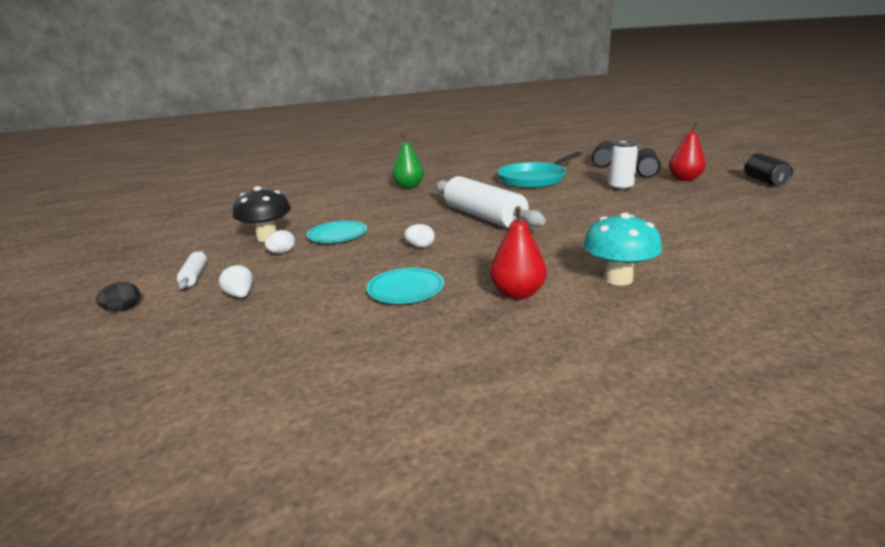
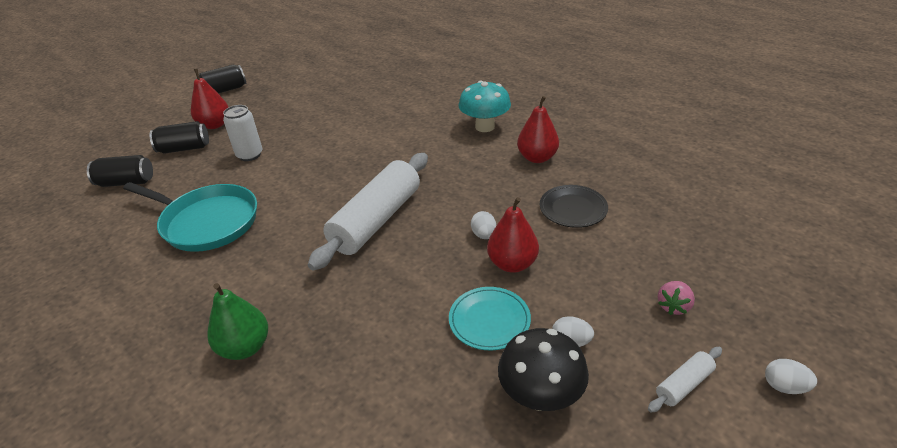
camera: 115 degrees left, 15 degrees up
black egg [96,282,140,311] -> white egg [765,359,817,394]
white strawberry [219,264,253,298] -> pink strawberry [658,281,695,315]
turquoise plate [367,268,444,304] -> black plate [540,185,608,228]
none -> red pear [487,197,539,273]

